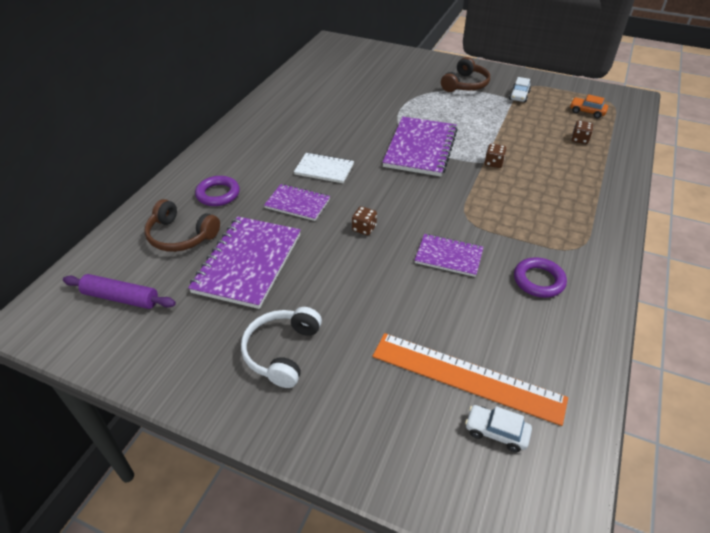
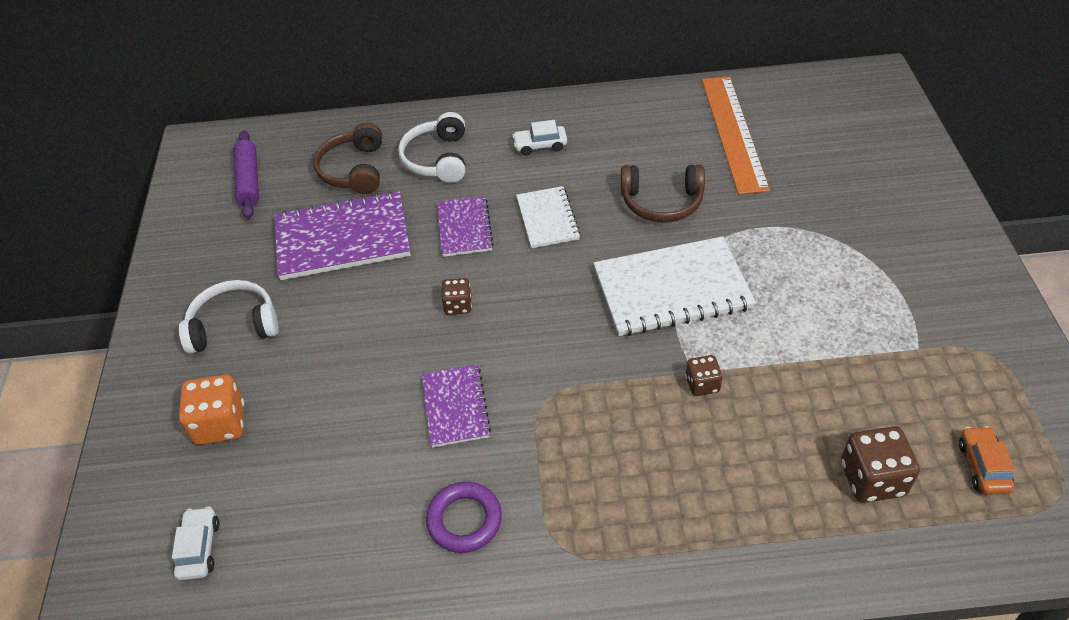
camera: 65 degrees right, 5 degrees up
purple ring [195,176,240,206] -> white headphones [398,112,465,183]
orange ruler [372,333,568,426] -> orange ruler moved to [702,76,770,194]
purple notebook [382,116,458,177] -> white notebook [594,236,756,336]
brown headphones [441,57,490,92] -> brown headphones moved to [621,164,705,222]
white car [509,77,531,103] -> white car moved to [512,120,567,156]
brown dice [572,121,593,144] -> brown dice [841,426,920,503], size x1.70
none -> orange dice [179,374,244,445]

